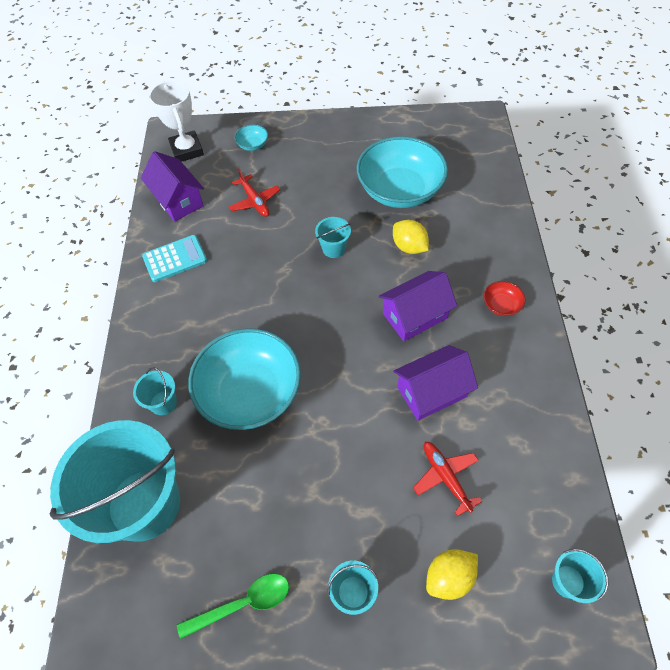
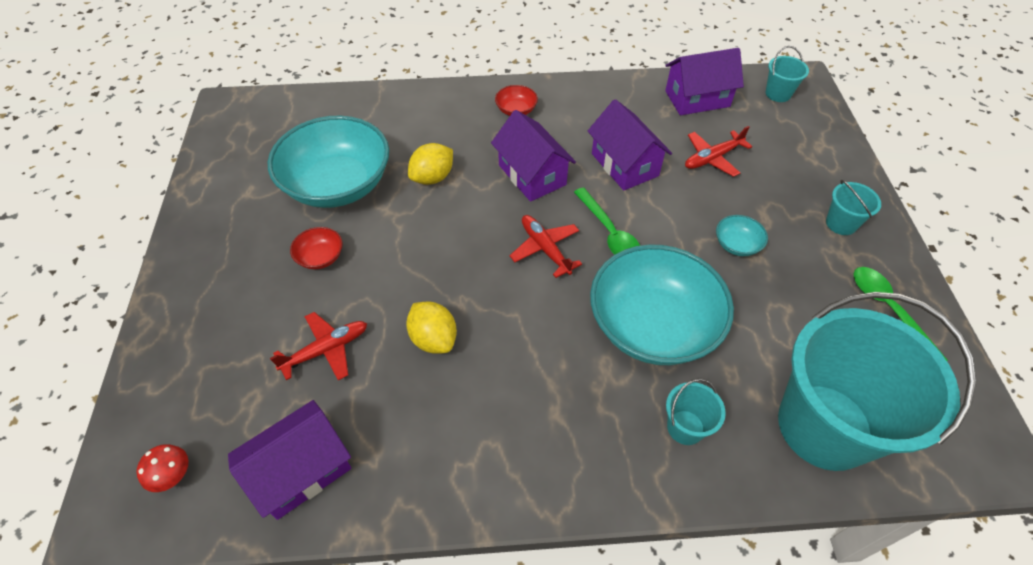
camera: 95 degrees left, 5 degrees down
turquoise calculator [142,235,207,282] -> none
white trophy [149,81,204,162] -> red mushroom [136,444,188,492]
turquoise bowl [235,125,268,151] -> turquoise bowl moved to [716,215,768,256]
turquoise bucket [315,217,351,258] -> none
yellow lemon [426,549,478,600] -> yellow lemon moved to [406,302,457,354]
none -> red bowl [290,227,343,269]
none -> red plane [510,215,582,278]
none -> green spoon [574,187,640,255]
none -> purple house [665,48,744,115]

